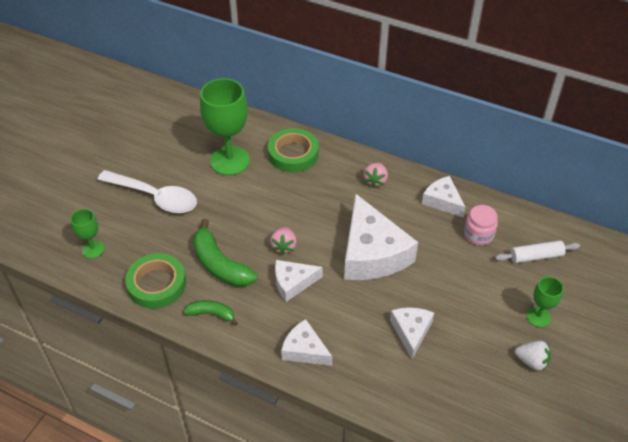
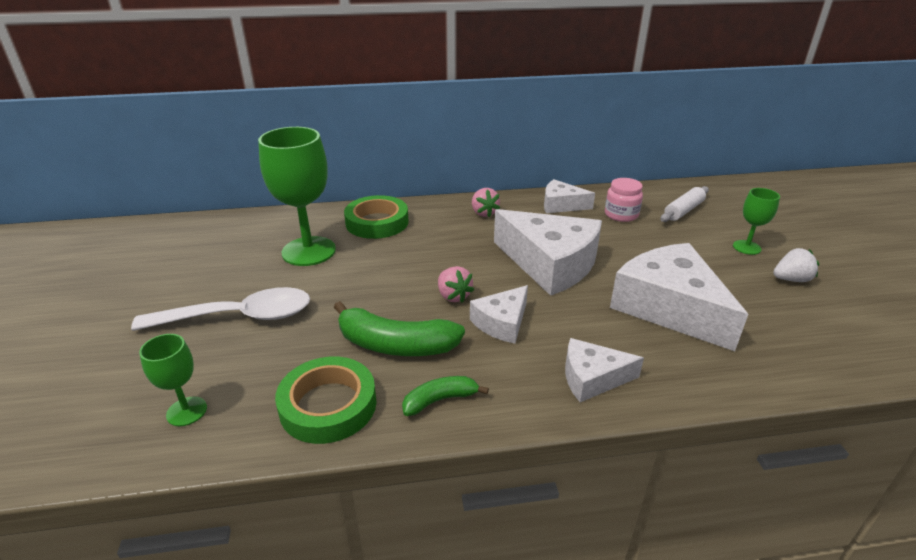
camera: 35 degrees left, 15 degrees down
white cheese [390,307,434,359] -> white cheese [610,243,748,351], size x1.89

